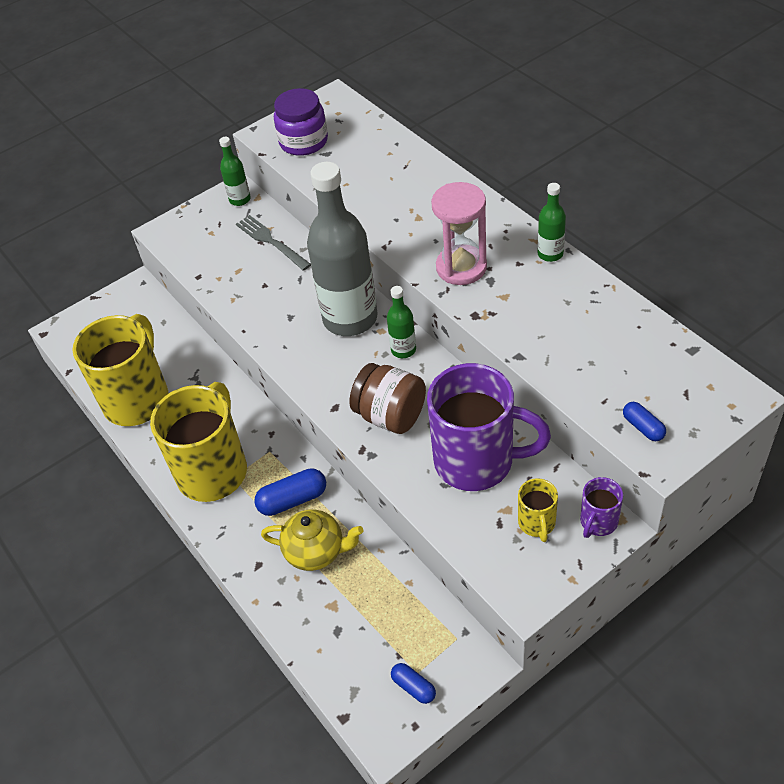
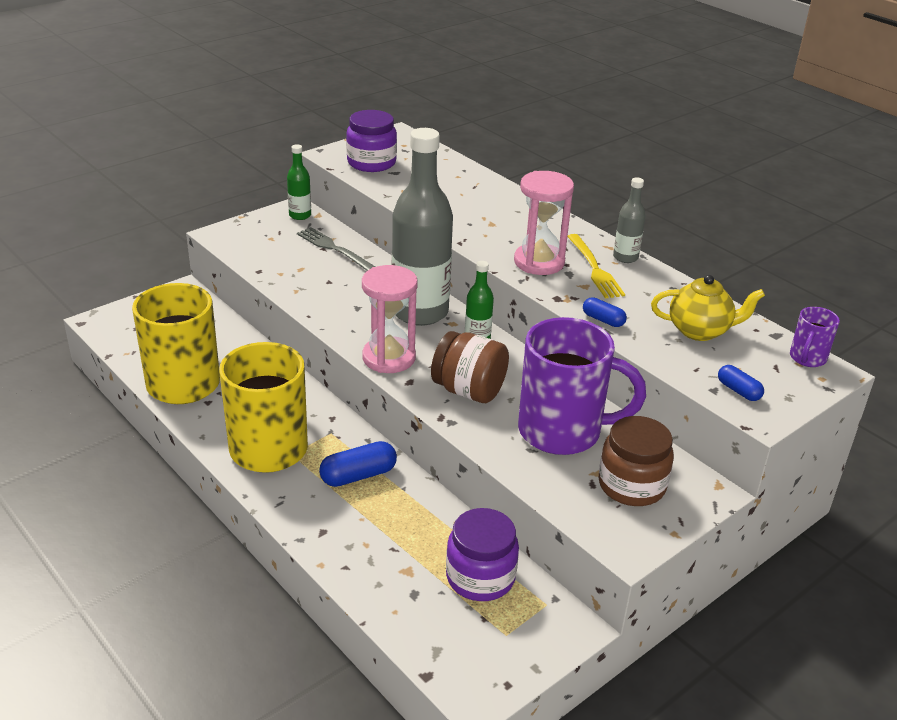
camera: 10 degrees left, 15 degrees down
yellow teapot [261,509,364,571] -> yellow teapot moved to [651,275,765,341]
blue capsule [391,663,436,704] -> blue capsule moved to [583,297,627,327]
yellow mug [518,478,558,542] -> brown jar [599,416,674,506]
green bottle [538,183,566,262] -> grey bottle [613,177,646,263]
purple mug [580,477,623,538] -> purple mug moved to [790,307,840,367]
none -> pink hourglass [362,265,418,373]
none -> purple jar [446,508,519,601]
none -> yellow fork [567,234,625,299]

